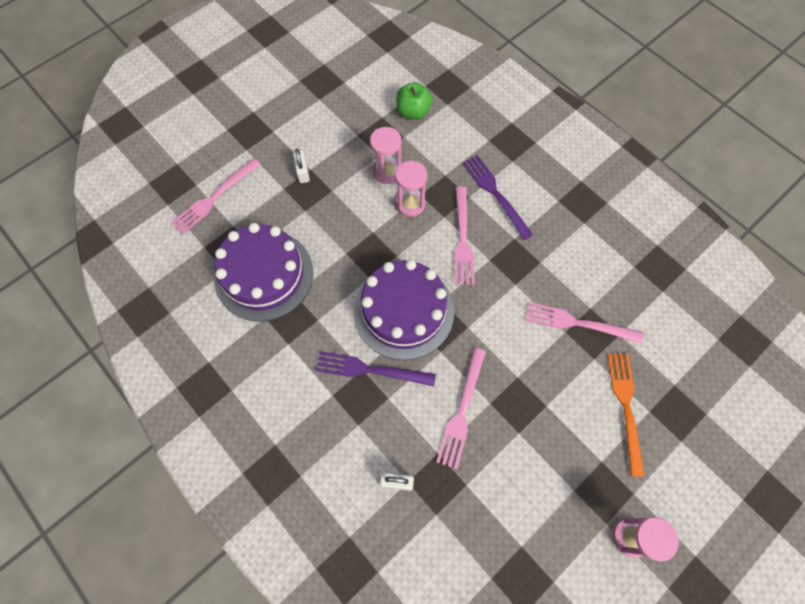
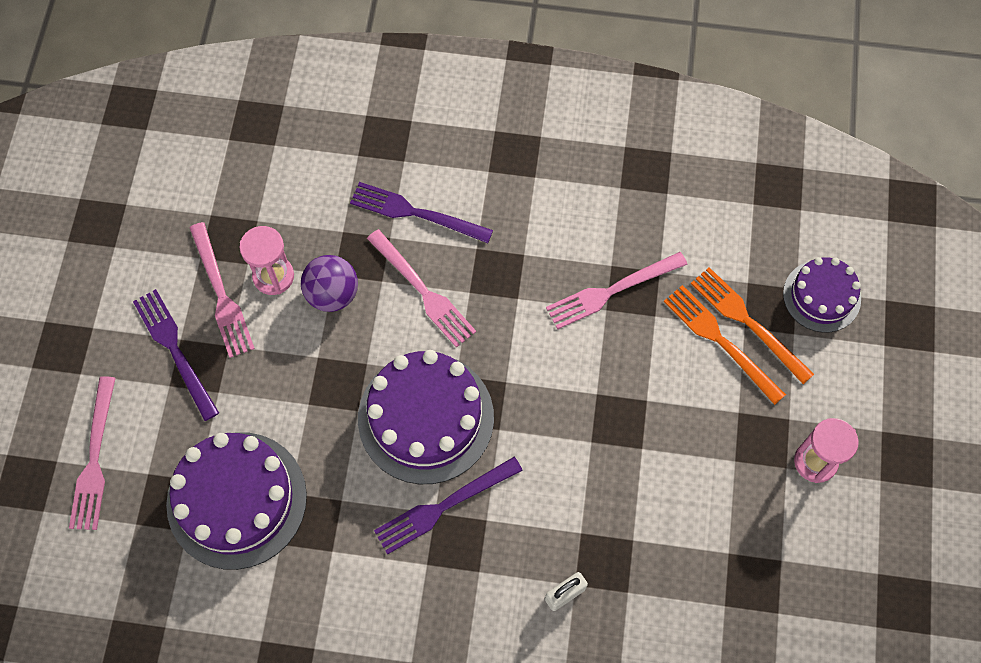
camera: 40 degrees left, 0 degrees up
white padlock [293,148,310,183] -> purple fork [133,289,219,421]
pink hourglass [395,160,428,217] -> purple ball [301,255,358,312]
green apple [396,82,433,120] -> none
pink fork [436,348,486,469] -> pink fork moved to [190,222,255,358]
none -> orange fork [691,267,814,384]
none -> purple cake [783,257,861,333]

